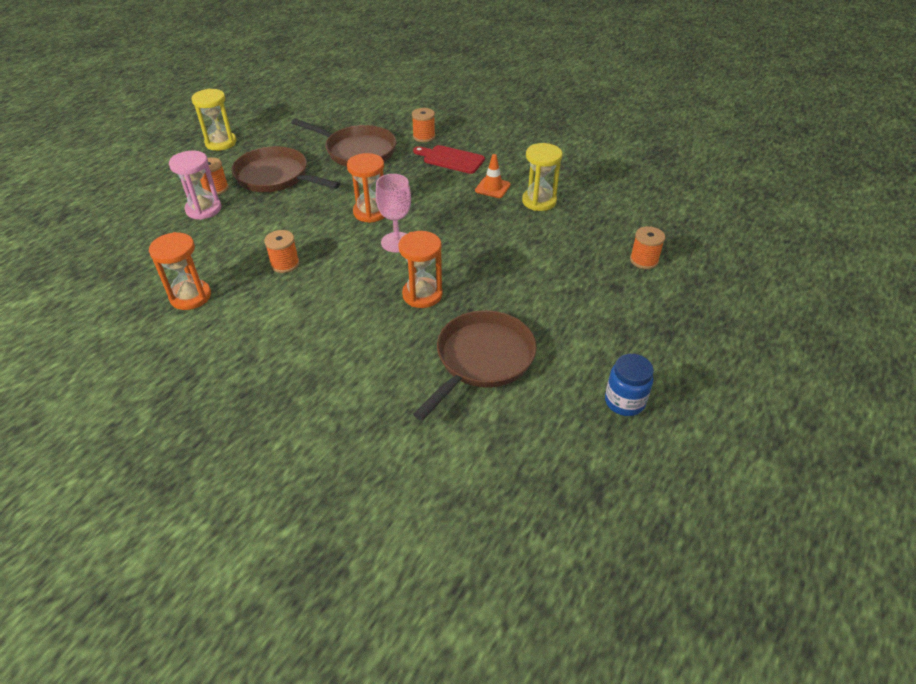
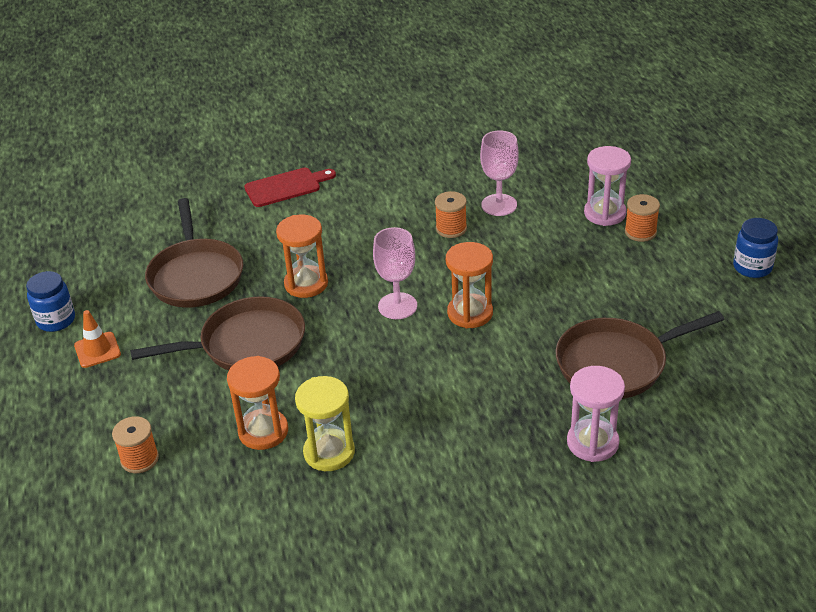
camera: 135 degrees right, 5 degrees down
orange hourglass [149,232,211,310] -> orange hourglass moved to [227,356,288,450]
yellow hourglass [191,89,237,151] -> blue jar [733,218,778,278]
brown pan [231,146,340,192] -> brown pan moved to [130,296,305,370]
orange spool [412,108,435,142] -> pink hourglass [567,366,625,462]
red cutting board [413,145,485,174] -> red cutting board moved to [244,168,336,207]
orange traffic cone [475,154,511,198] -> orange traffic cone moved to [74,310,121,368]
none -> pink goblet [480,131,519,216]

